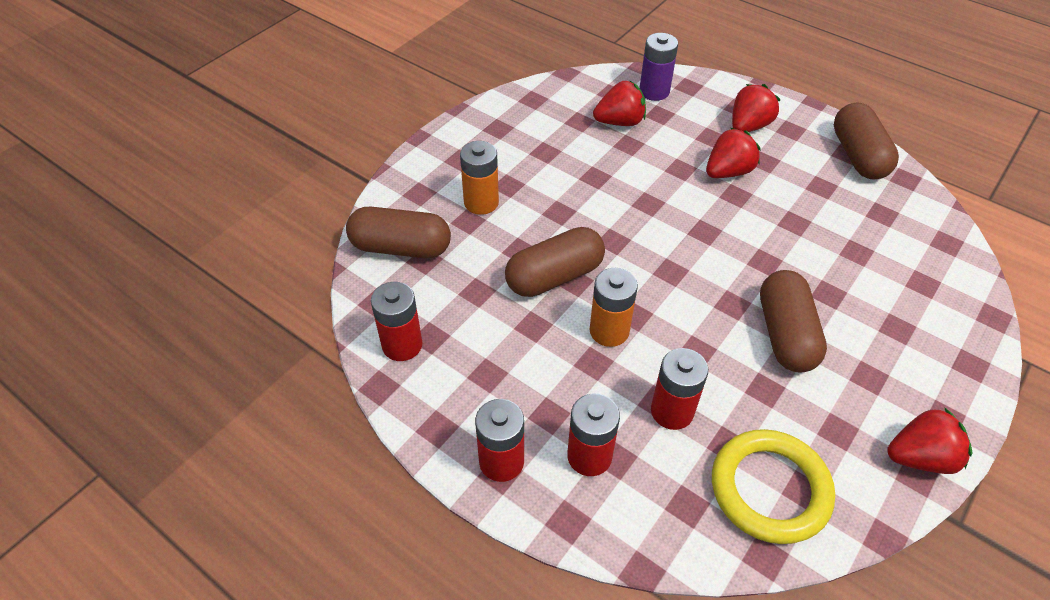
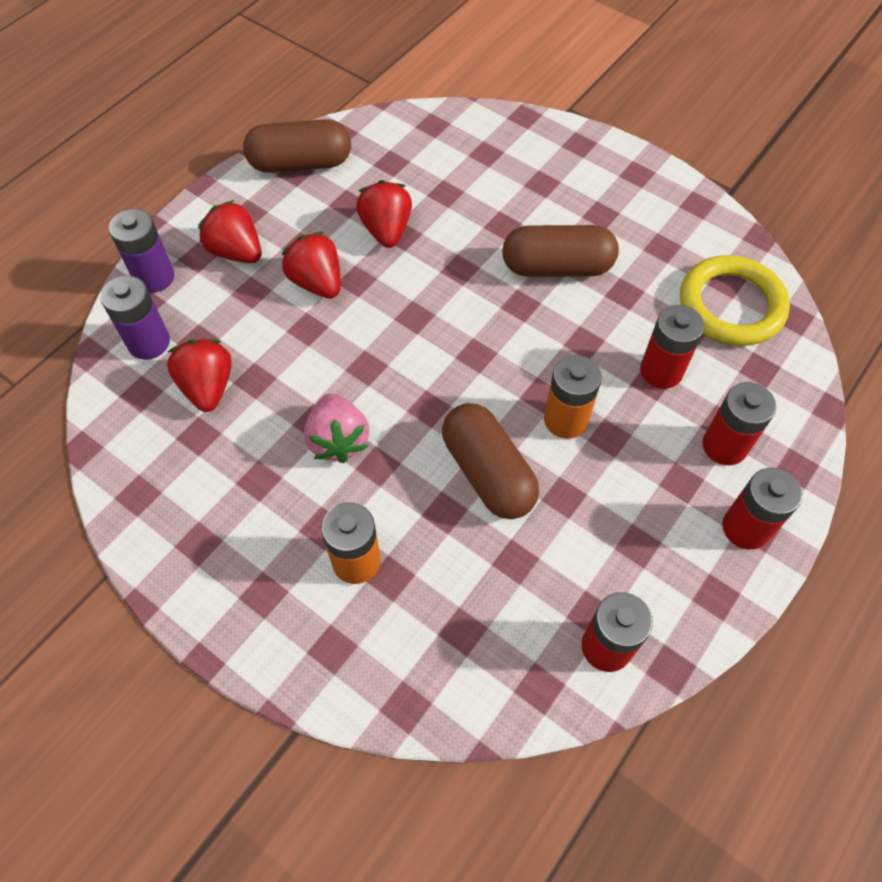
camera: 90 degrees left, 10 degrees up
brown capsule [346,207,451,258] -> none
red strawberry [887,407,973,474] -> red strawberry moved to [356,180,412,248]
none -> purple battery [109,209,174,293]
none -> pink strawberry [304,393,369,463]

